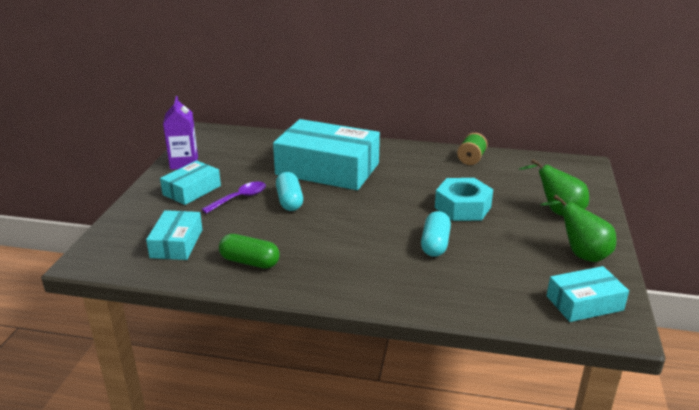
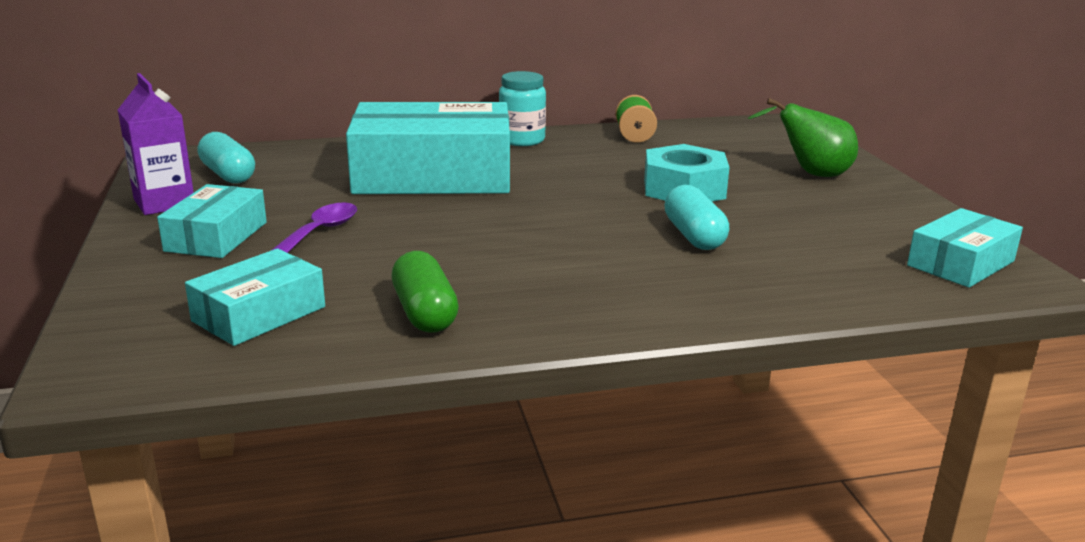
camera: 25 degrees left, 5 degrees down
turquoise box [146,210,202,260] -> turquoise box turned 60 degrees clockwise [185,249,325,346]
green capsule [219,234,280,269] -> green capsule turned 75 degrees clockwise [392,251,459,332]
turquoise capsule [276,172,303,211] -> turquoise capsule moved to [197,132,255,184]
green pear [540,195,616,262] -> none
none -> turquoise jar [499,71,546,146]

